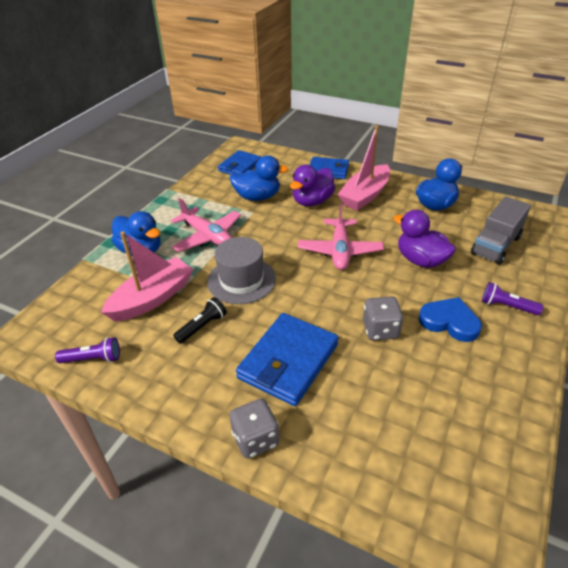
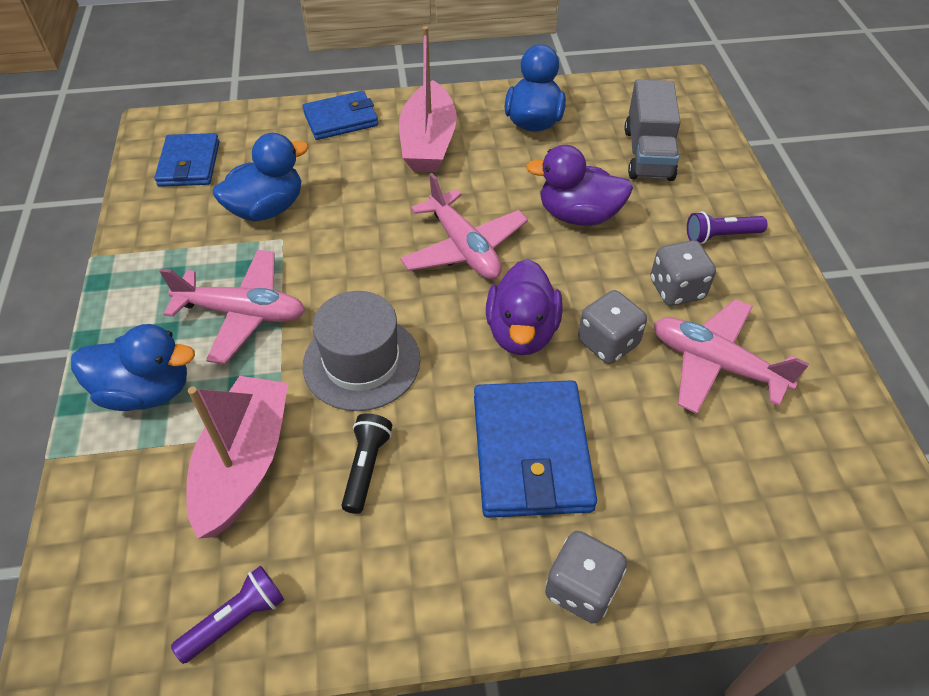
camera: 35 degrees left, 10 degrees up
purple duck [290,165,335,206] -> purple duck moved to [486,259,563,355]
blue heart [419,297,482,342] -> grey dice [650,240,716,306]
none -> pink plane [654,299,809,414]

